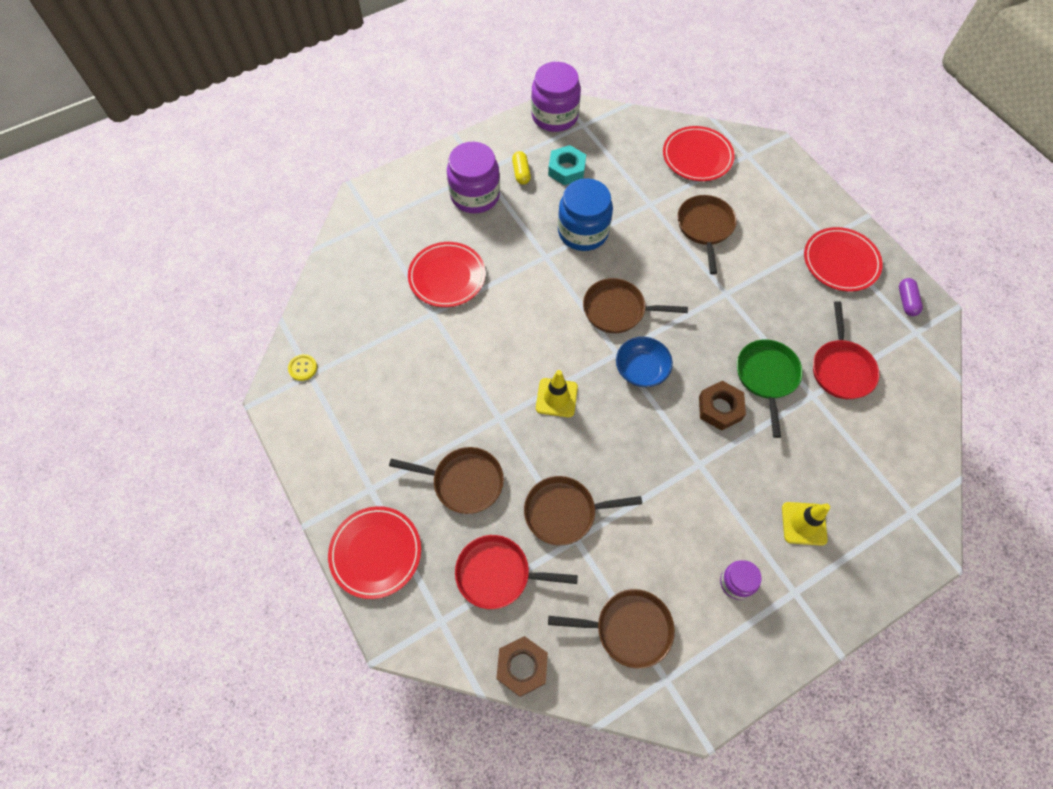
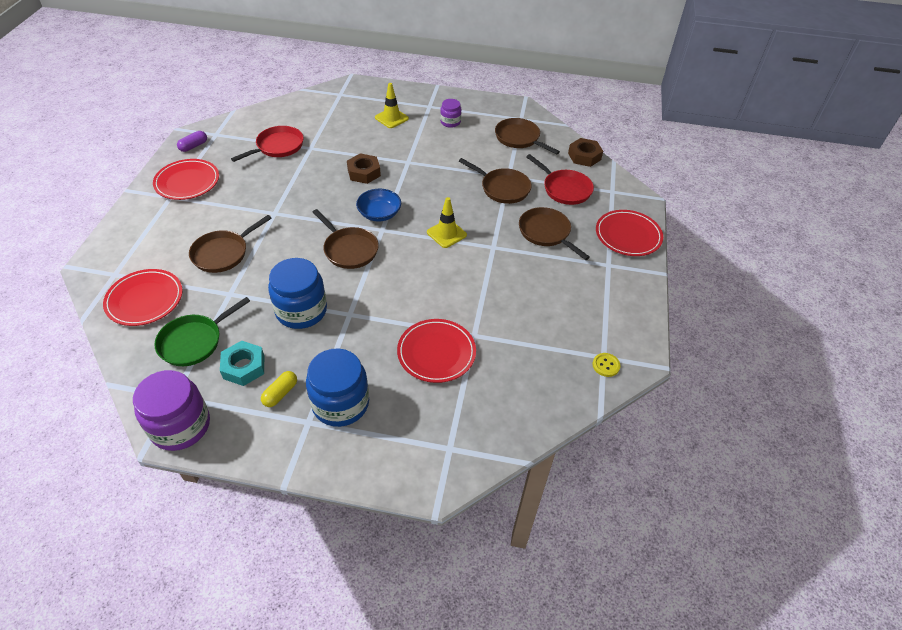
camera: 140 degrees left, 15 degrees down
purple jar [447,142,500,213] -> blue jar [306,348,369,427]
green pan [737,339,803,438] -> green pan moved to [154,297,250,366]

